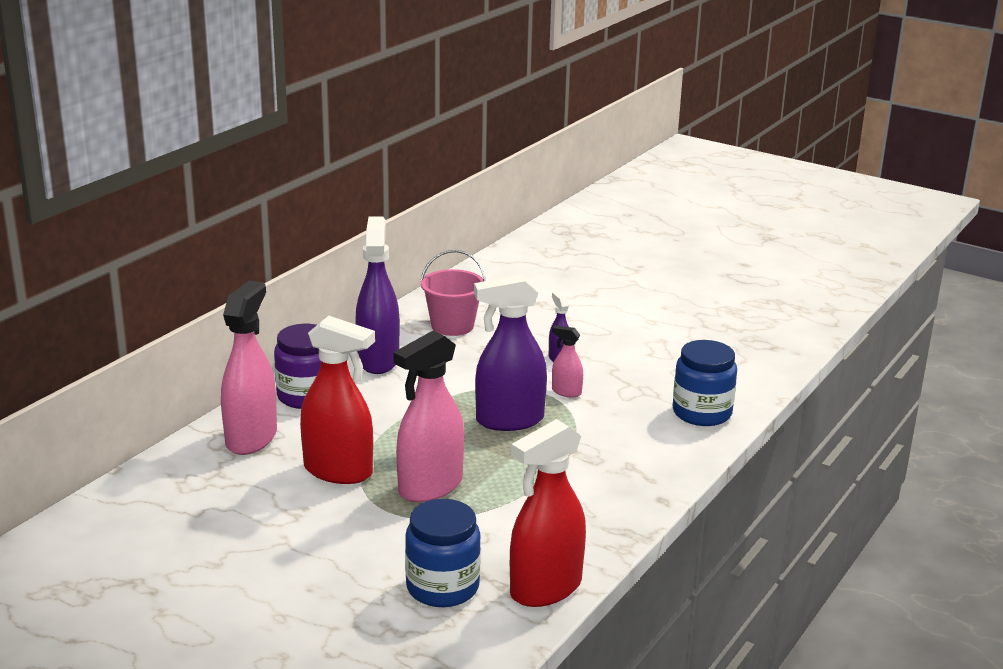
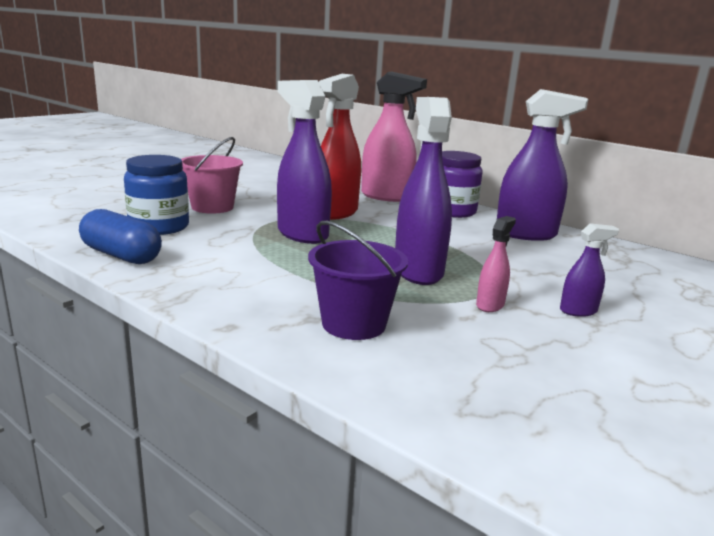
camera: 95 degrees right, 5 degrees down
pink spray bottle [393,330,464,502] -> purple spray bottle [277,80,332,244]
pink bucket [420,250,486,336] -> pink bucket moved to [181,137,243,214]
red spray bottle [510,419,586,607] -> blue capsule [79,209,162,264]
blue jar [673,340,737,426] -> none
none -> purple bucket [308,221,408,340]

